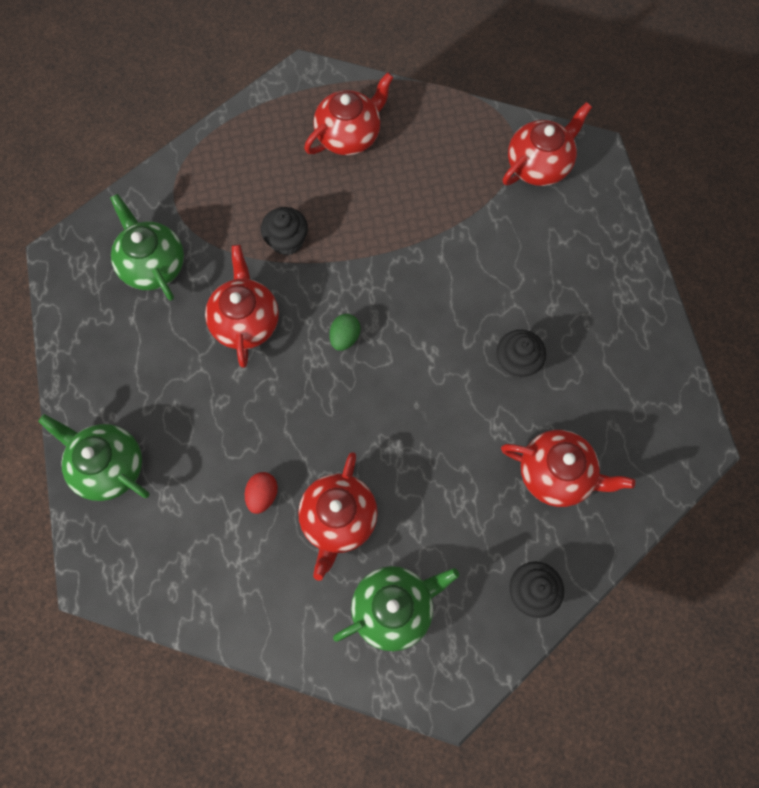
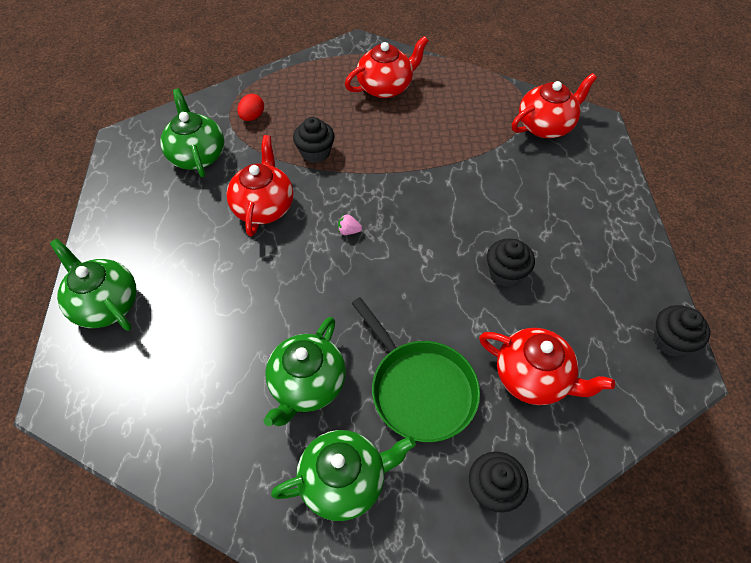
camera: 10 degrees right, 15 degrees down
red egg [245,472,278,514] -> red egg moved to [237,94,264,121]
red teapot [298,452,378,581] -> green teapot [264,317,346,426]
green egg [329,314,360,351] -> pink strawberry [338,214,362,235]
none -> green pan [352,297,480,442]
none -> black cupcake [653,305,710,357]

